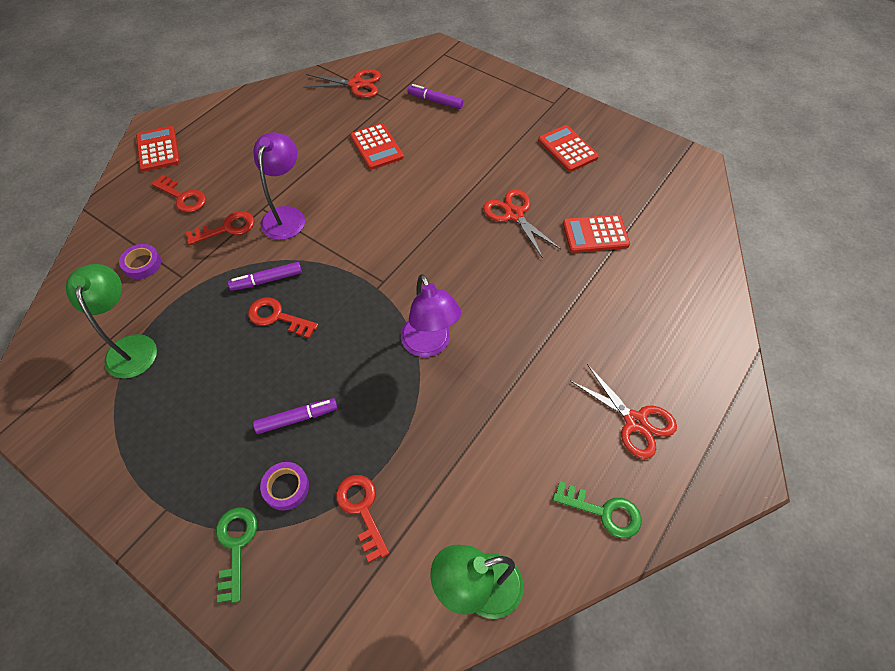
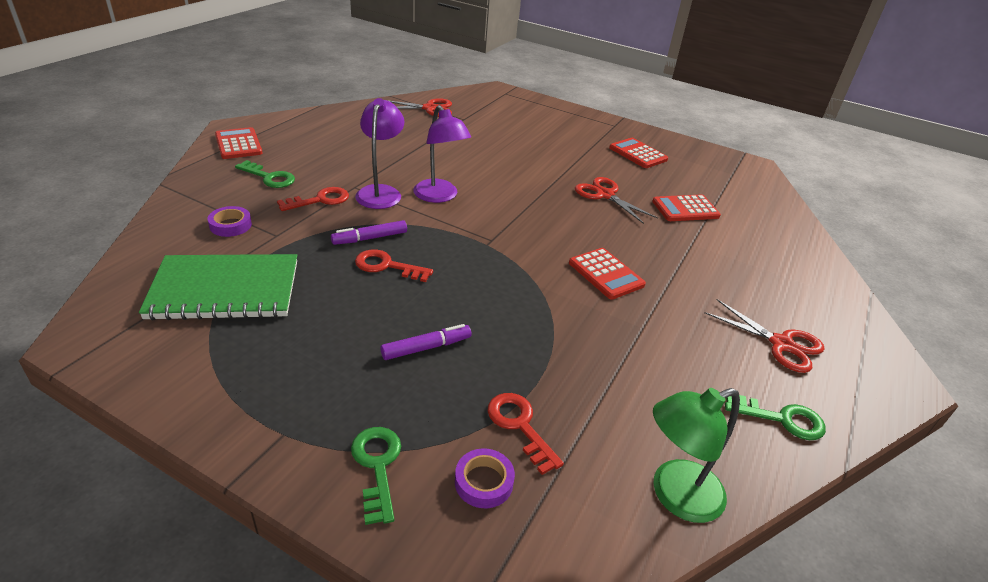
camera: 10 degrees left, 20 degrees down
green lamp [66,264,157,379] -> green notebook [139,254,297,321]
red key [151,175,206,213] -> green key [235,160,295,188]
purple tape [260,462,309,511] -> purple tape moved to [455,448,515,508]
red calculator [350,123,404,170] -> red calculator moved to [569,248,646,299]
purple lamp [401,274,461,357] -> purple lamp moved to [413,105,471,203]
purple marker [407,84,463,109] -> none

